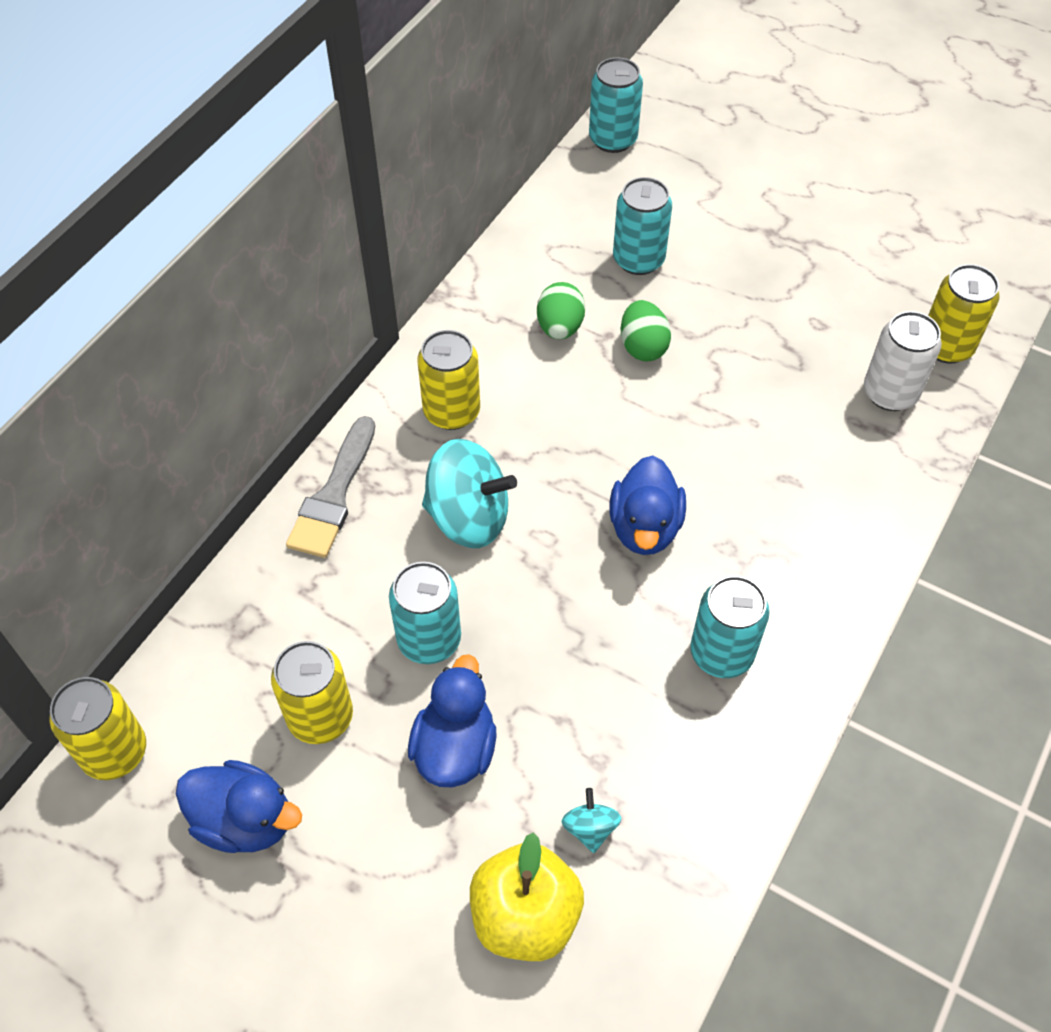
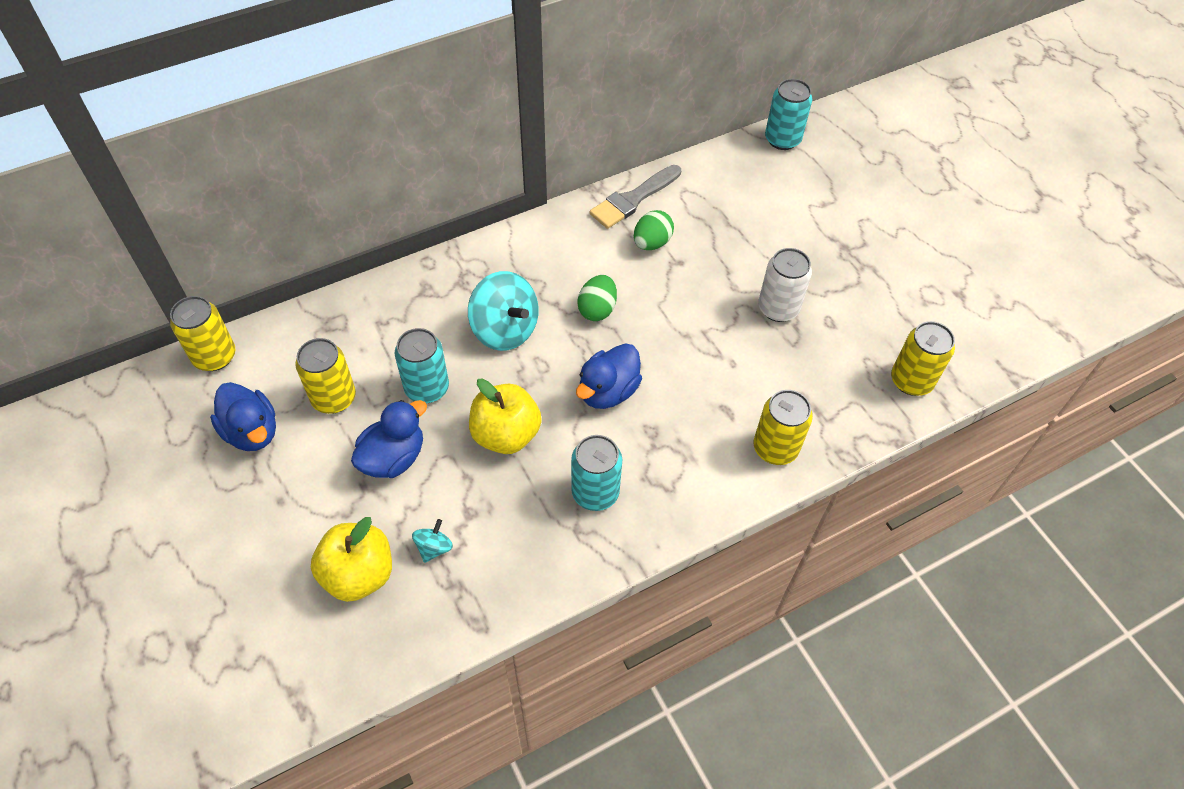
camera: 30 degrees right, 0 degrees up
grey brush [286,416,375,558] -> grey brush moved to [589,165,681,229]
yellow can [418,330,480,430] -> yellow can moved to [754,390,813,465]
turquoise can [613,177,672,275] -> none
green egg [621,300,671,362] -> green egg moved to [577,275,617,321]
white can [864,311,942,411] -> white can moved to [758,248,812,322]
none -> yellow apple [469,378,542,454]

